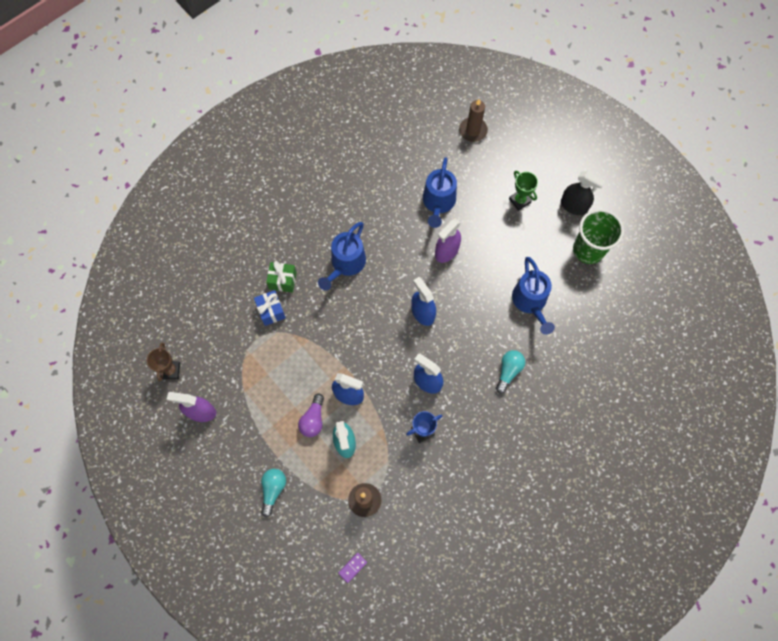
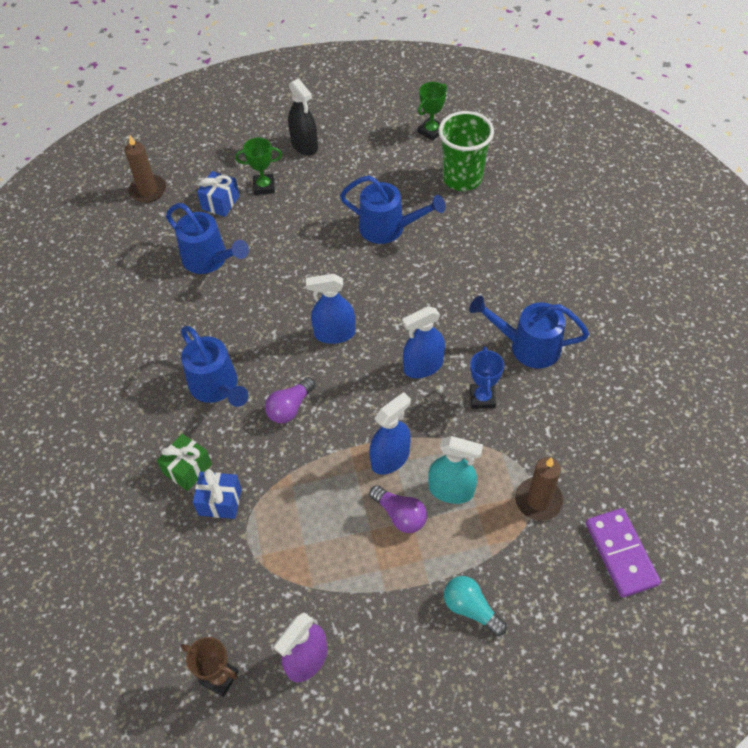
camera: 60 degrees left, 15 degrees down
purple domino [338,553,367,583] -> purple domino [586,508,661,598], size x2.08
purple spray bottle [435,219,461,263] -> none
turquoise light bulb [496,350,525,394] -> none
black spray bottle [561,171,605,215] -> black spray bottle turned 90 degrees clockwise [288,78,318,156]
green cup [573,209,624,264] -> green cup moved to [438,111,494,191]
none -> blue gift [197,171,239,217]
none -> purple light bulb [265,377,316,423]
none -> green trophy [418,82,447,141]
none -> blue watering can [469,296,589,368]

